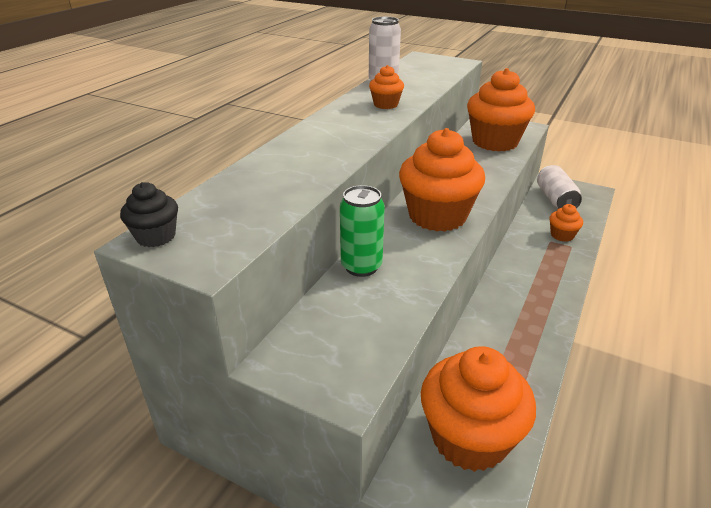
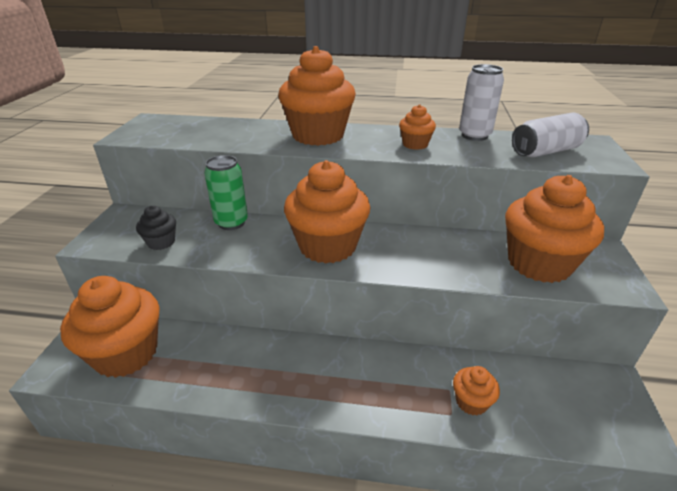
camera: 70 degrees right, 0 degrees up
black cupcake [120,182,178,247] -> black cupcake moved to [136,206,176,250]
white can [537,165,582,209] -> white can moved to [512,112,589,157]
none -> orange cupcake [278,46,356,146]

